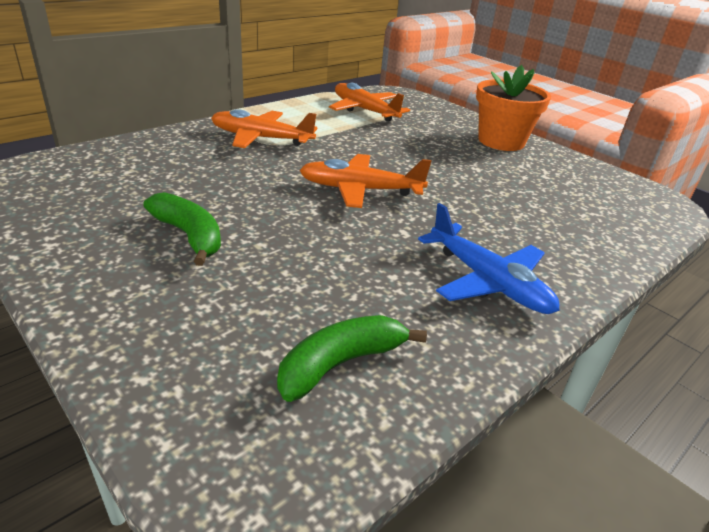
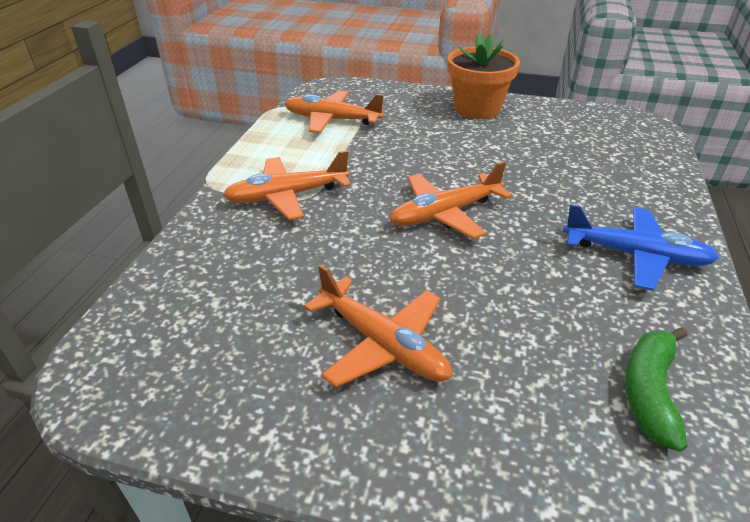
camera: 30 degrees left, 5 degrees up
green banana [143,192,221,266] -> orange plane [304,264,452,387]

